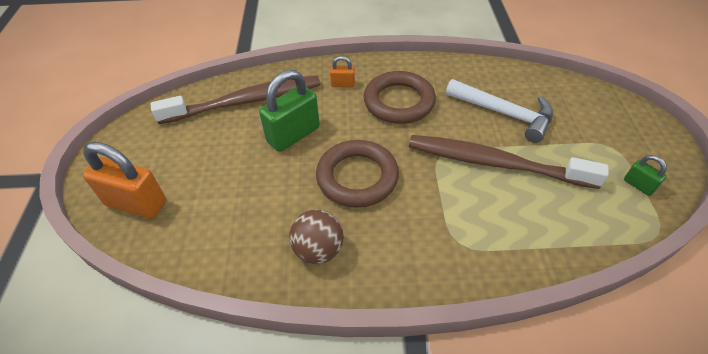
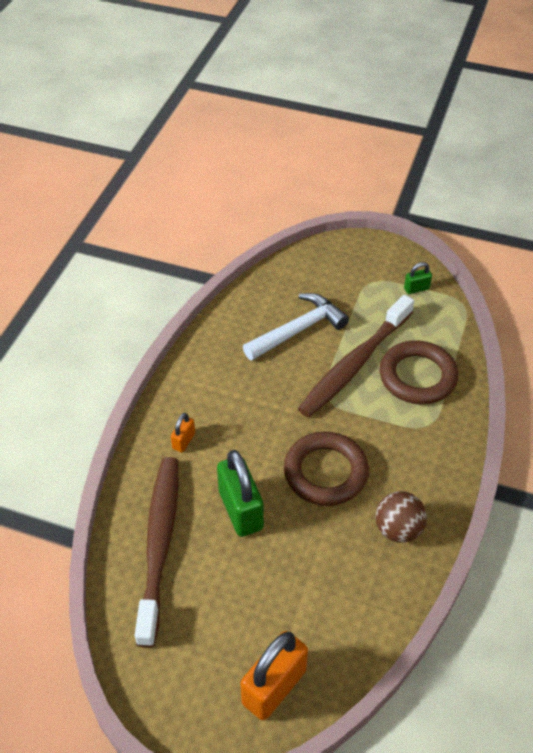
camera: 70 degrees left, 0 degrees up
brown ring [364,71,436,124] -> brown ring moved to [380,340,458,405]

